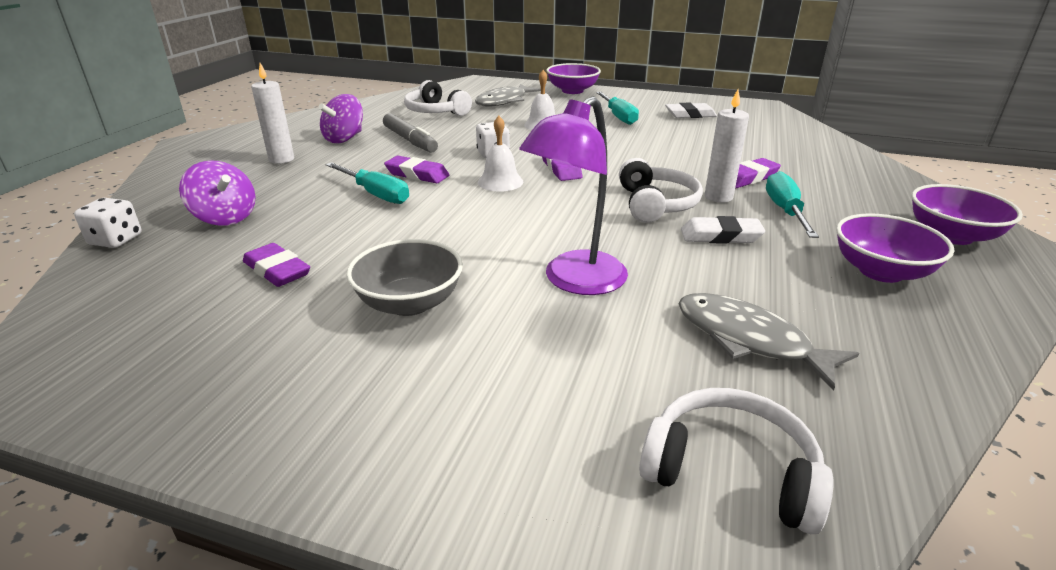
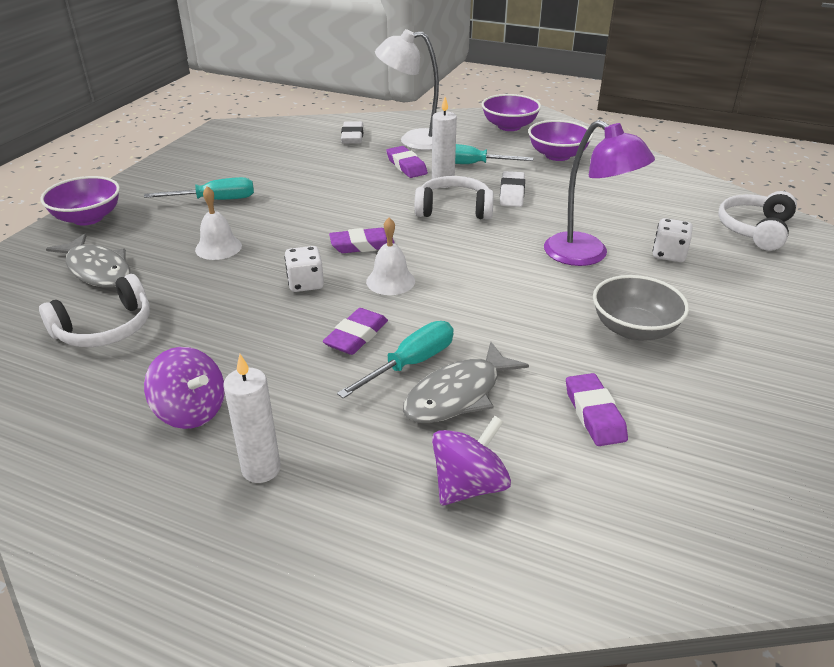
camera: 85 degrees left, 5 degrees up
white dice [74,198,142,248] -> white dice moved to [653,218,693,262]
purple eraser [243,243,310,287] -> purple eraser turned 60 degrees counterclockwise [566,373,628,446]
grey marker [383,113,438,152] -> none
white eraser [665,103,717,118] -> white eraser moved to [341,121,364,144]
grey fish [679,293,859,391] -> grey fish moved to [403,342,529,423]
none -> white lamp [375,29,439,150]

